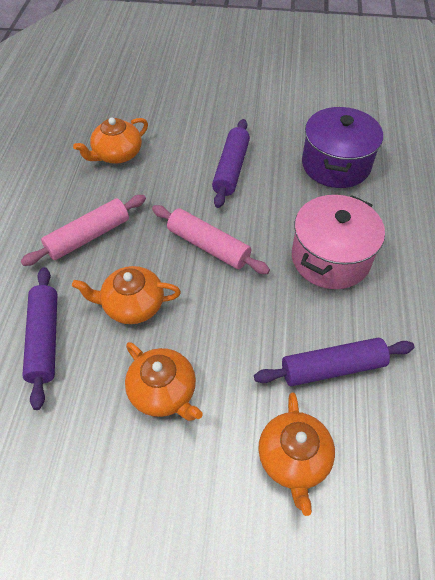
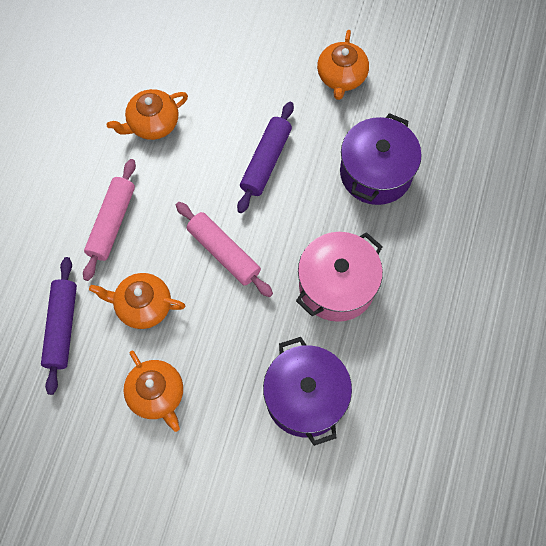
camera: 10 degrees right, 15 degrees up
pink rolling pin [21,195,146,266] -> pink rolling pin turned 45 degrees counterclockwise [83,159,136,281]
purple rolling pin [254,337,415,386] -> purple pot [263,337,352,446]
orange teapot [258,392,335,516] -> orange teapot moved to [317,30,369,100]

